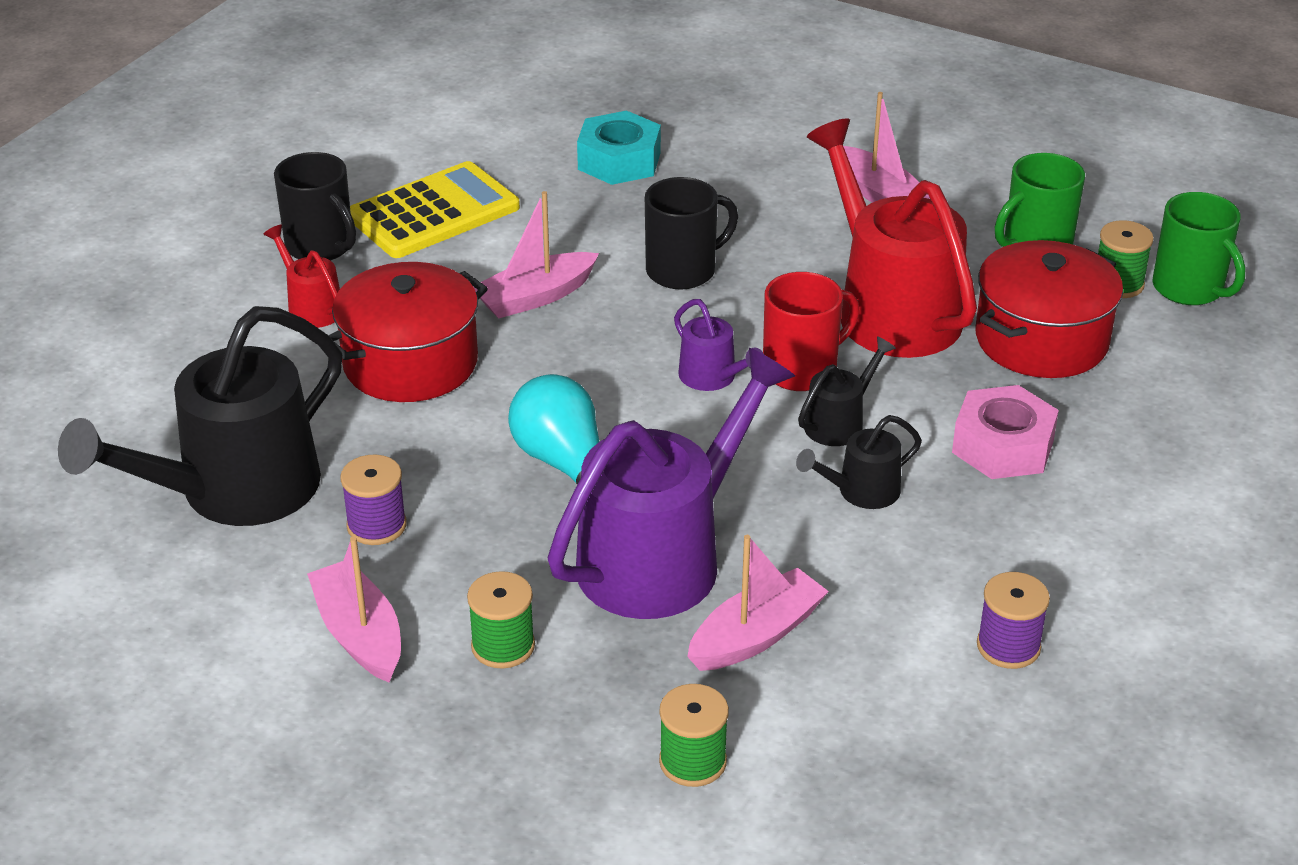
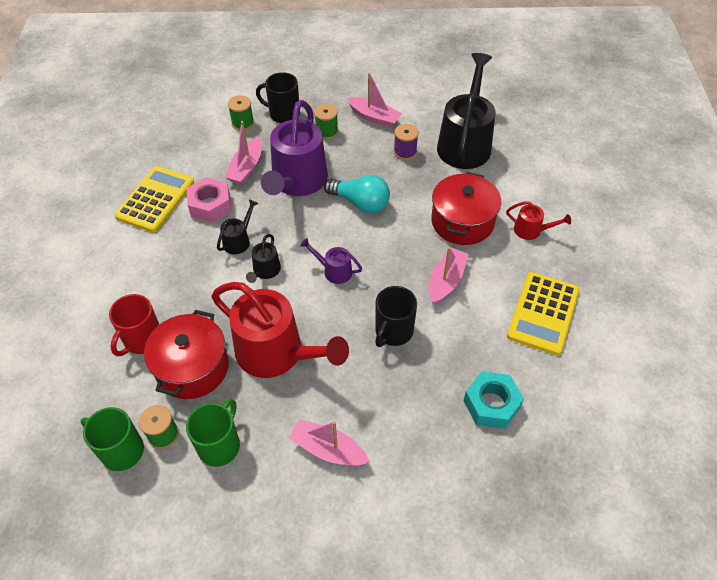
camera: 150 degrees right, 15 degrees up
black mug [274,152,356,260] -> black mug moved to [256,72,300,123]
red mug [763,272,860,391] -> red mug moved to [109,294,159,356]
pink nut [952,385,1059,479] -> pink nut moved to [187,177,232,223]
purple spool [977,572,1050,669] -> yellow calculator [114,166,194,233]

